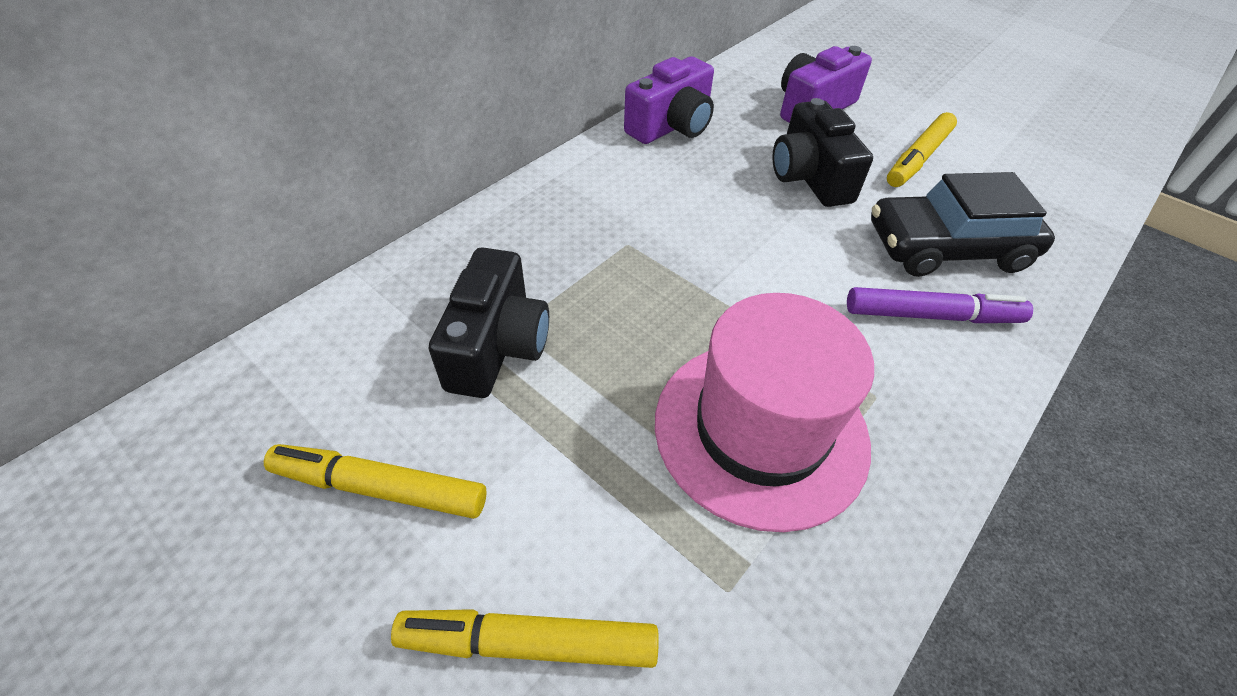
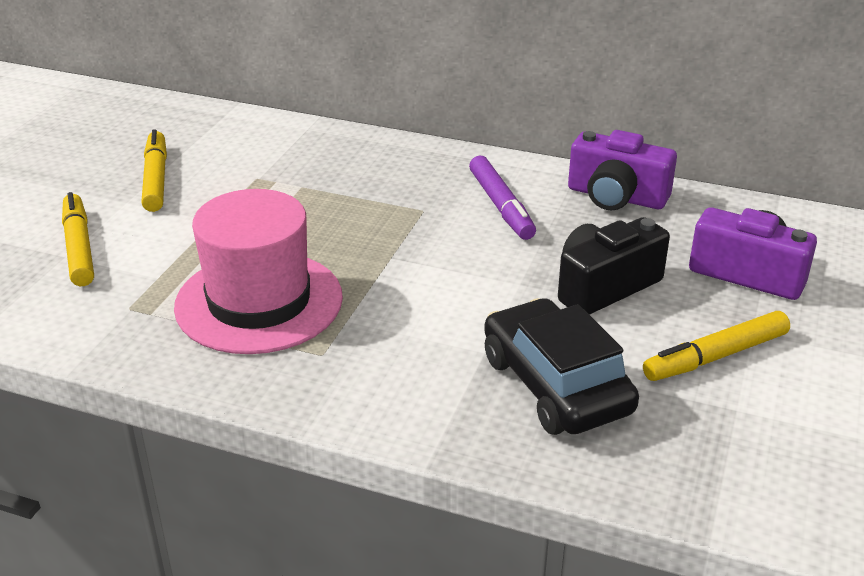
camera: 70 degrees right, 15 degrees down
black camera [429,248,549,398] -> none
purple marker [847,287,1033,323] -> purple marker moved to [469,156,536,240]
yellow marker [887,112,957,187] -> yellow marker turned 45 degrees counterclockwise [643,311,790,381]

